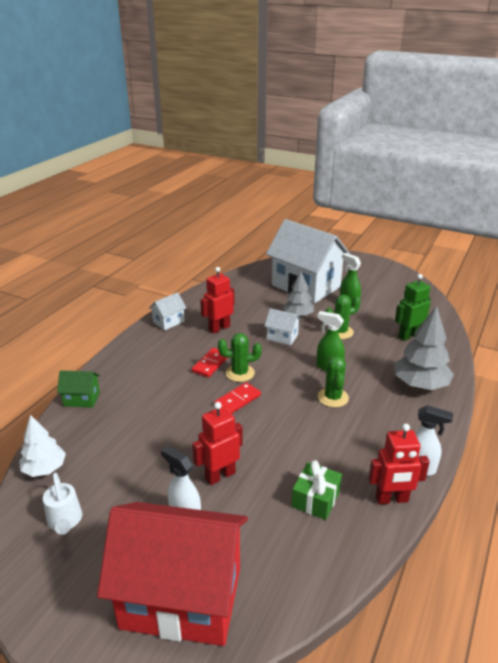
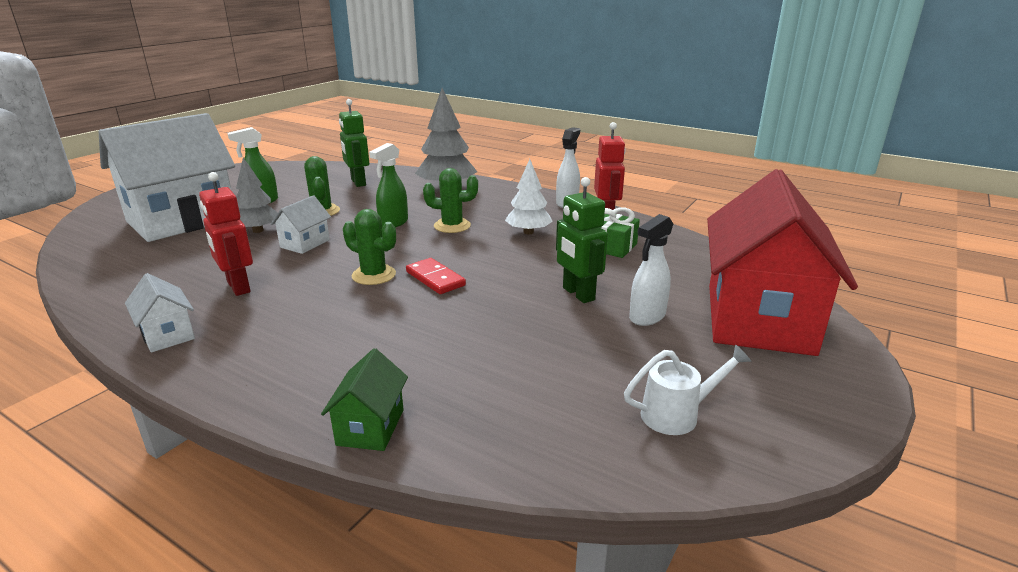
camera: 85 degrees left, 5 degrees down
white tree [19,415,66,477] -> white tree moved to [505,159,553,234]
red domino [192,348,227,377] -> none
red robot [192,402,243,485] -> green robot [556,177,608,303]
green cactus [218,333,262,382] -> green cactus turned 60 degrees counterclockwise [343,209,396,285]

